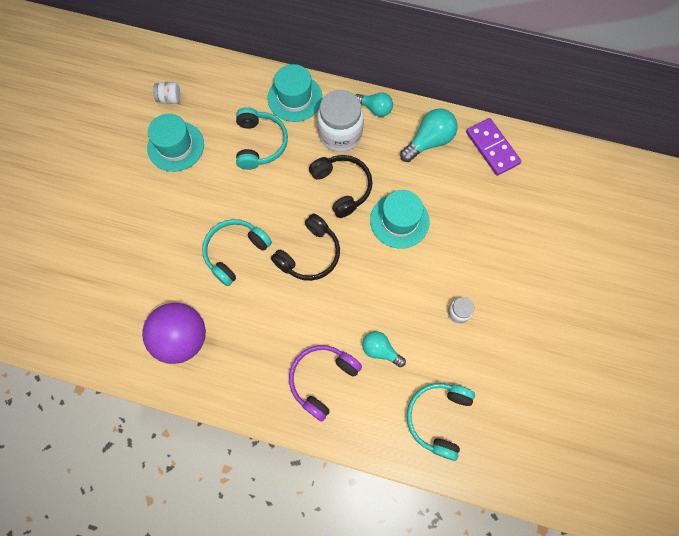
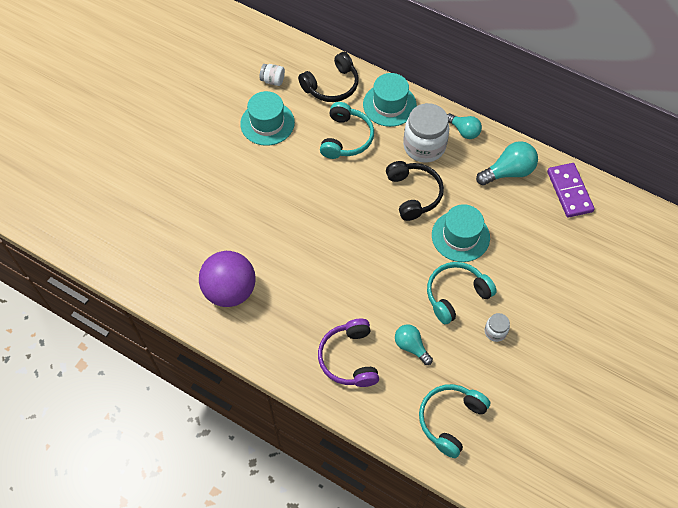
camera: 15 degrees right, 10 degrees down
turquoise headphones [202,219,272,286] -> turquoise headphones moved to [427,262,497,324]
black headphones [271,214,340,281] -> black headphones moved to [298,52,359,102]
purple headphones [289,345,362,421] -> purple headphones turned 60 degrees counterclockwise [318,319,379,387]

